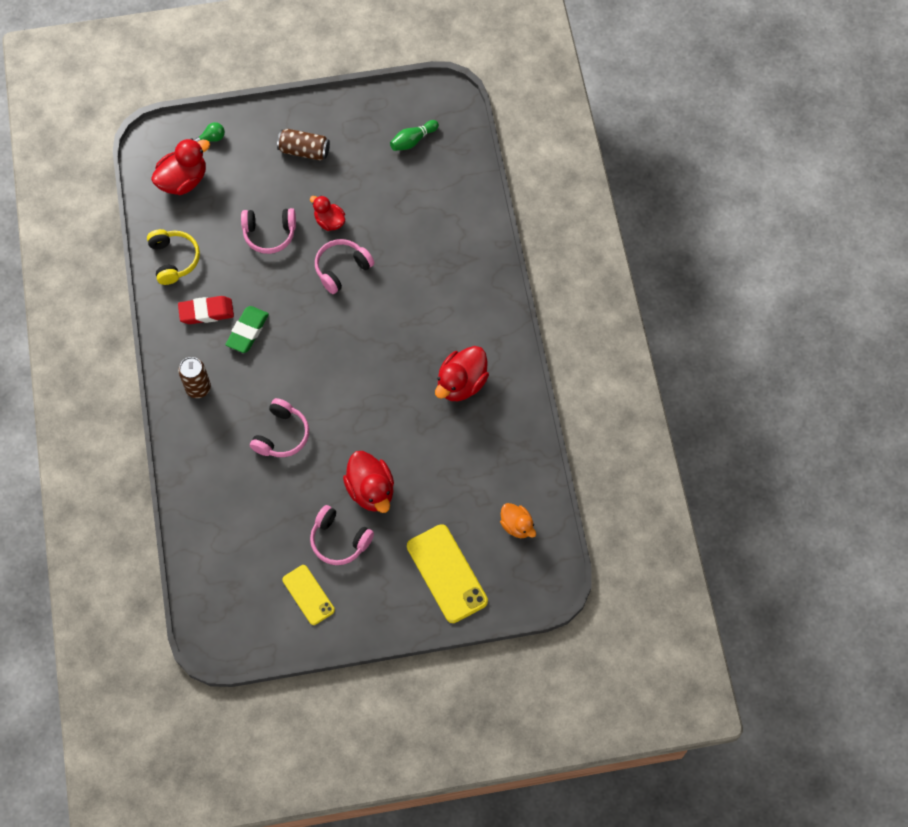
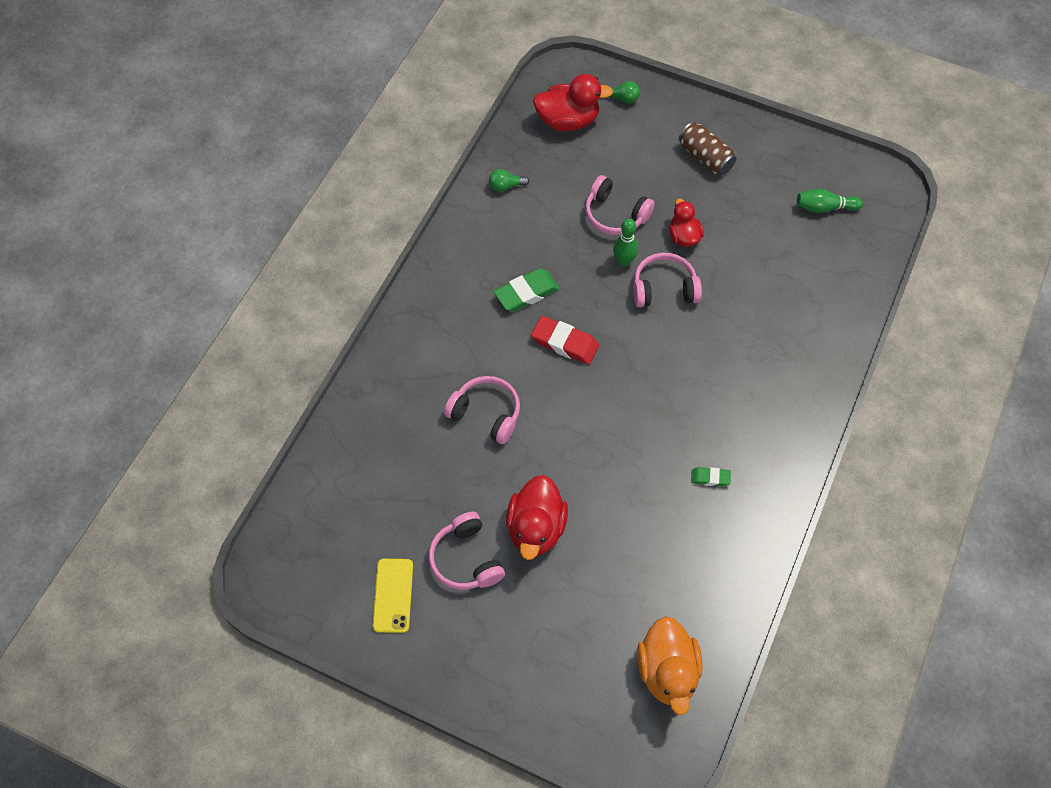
camera: 35 degrees right, 5 degrees down
yellow headphones [147,229,200,285] -> green light bulb [489,169,529,192]
red eraser [178,296,234,324] -> red eraser moved to [531,316,599,365]
brown can [178,357,211,398] -> none
pink headphones [250,398,309,457] -> pink headphones turned 120 degrees counterclockwise [444,376,520,444]
yellow phone [407,524,488,623] -> none
red duck [435,346,489,401] -> green eraser [691,467,731,487]
orange duck [500,503,536,538] -> orange duck [637,616,703,715], size x1.61
none -> green bowling pin [613,219,638,266]

